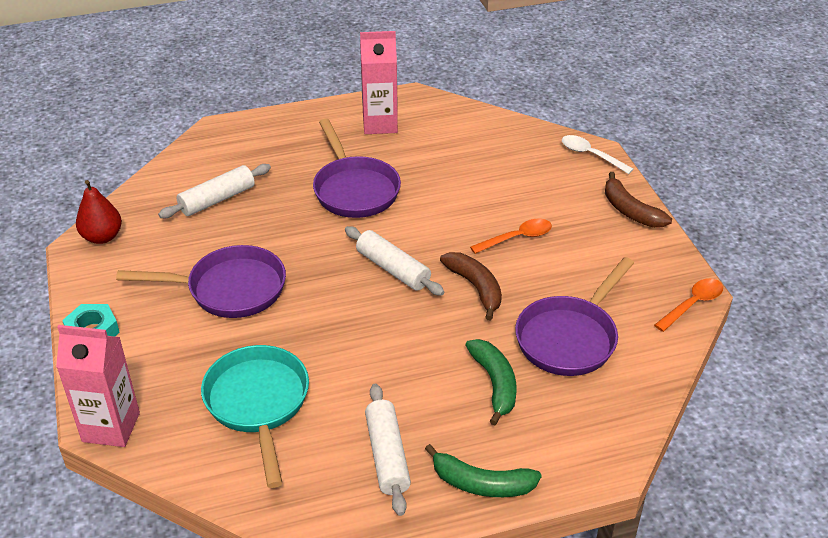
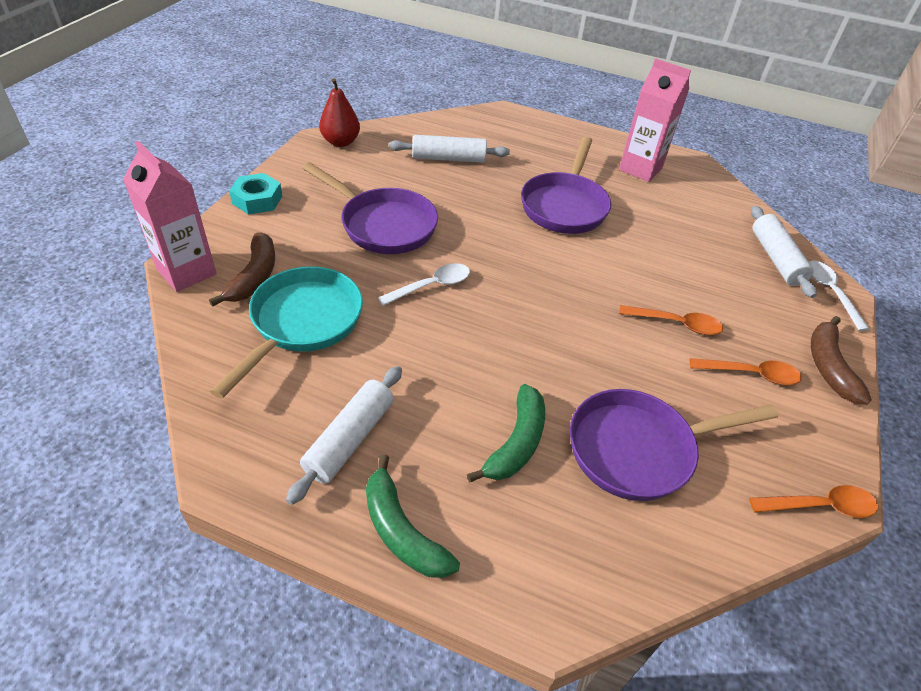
camera: 35 degrees right, 5 degrees up
white rolling pin [345,226,444,296] -> white rolling pin moved to [751,206,817,298]
brown banana [440,252,502,321] -> brown banana moved to [209,232,275,307]
none -> white spoon [378,263,470,306]
none -> orange spoon [690,358,802,385]

